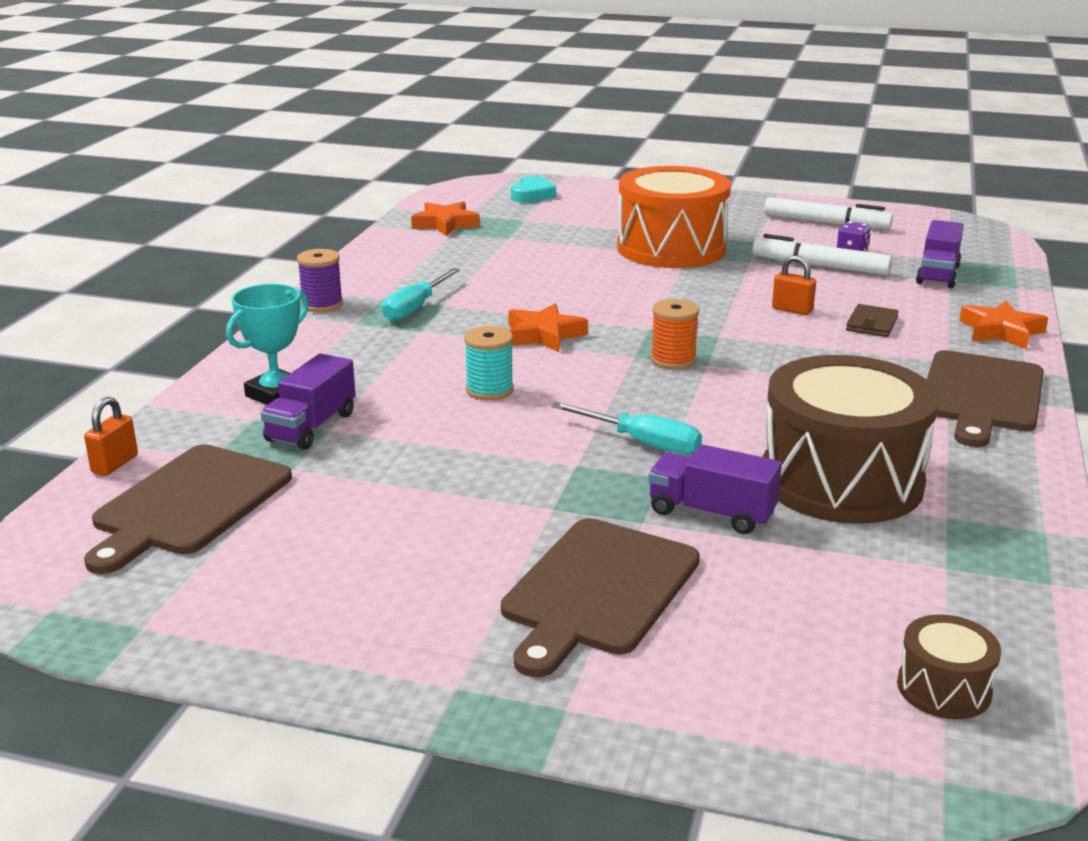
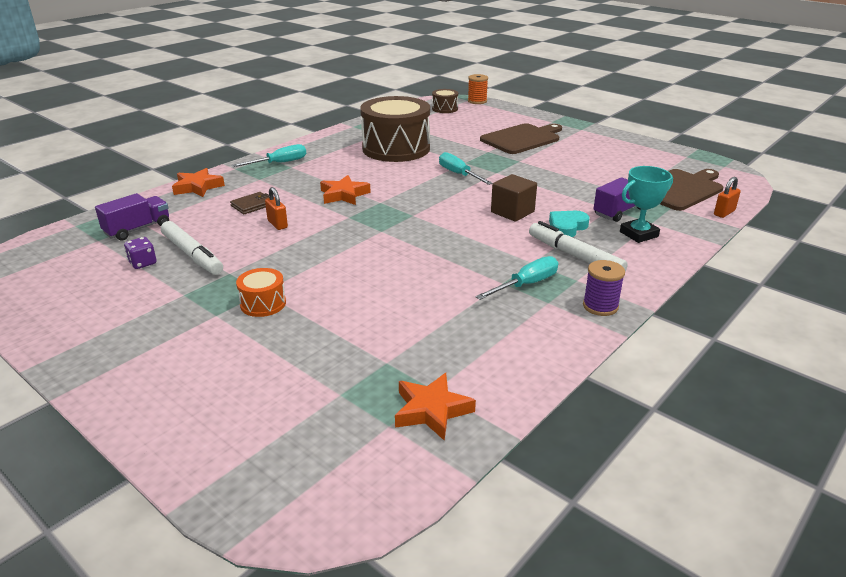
camera: 155 degrees left, 5 degrees up
turquoise spool [464,326,514,401] -> brown cube [491,174,537,222]
orange star [508,304,588,352] -> orange star moved to [320,175,371,205]
turquoise heart [511,176,556,203] -> turquoise heart moved to [549,211,590,237]
orange drum [617,166,731,268] -> orange drum [236,268,286,317], size x0.44
purple truck [648,444,782,534] -> none
orange spool [650,299,699,369] -> orange spool moved to [468,74,488,104]
white marker [764,197,893,229] -> white marker moved to [529,221,628,271]
brown cutting board [927,350,1044,447] -> turquoise screwdriver [231,144,306,167]

